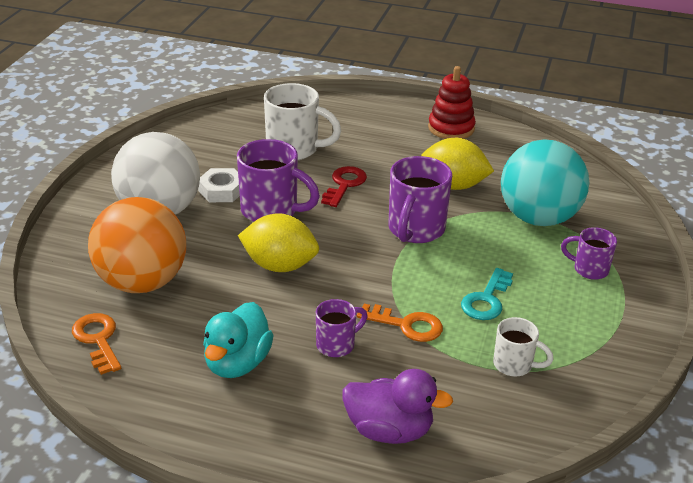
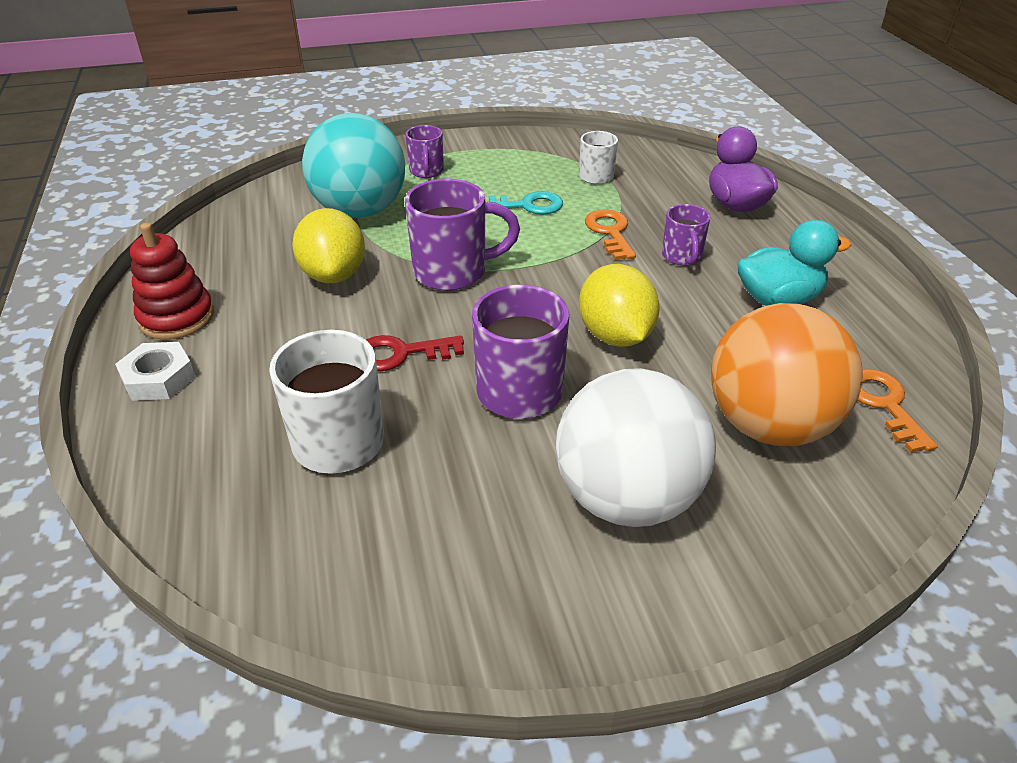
camera: 120 degrees left, 5 degrees up
orange key [72,313,121,375] -> orange key turned 135 degrees clockwise [858,369,938,453]
white nut [198,168,240,202] -> white nut moved to [115,342,196,401]
purple mug [316,299,368,357] -> purple mug turned 120 degrees counterclockwise [662,204,710,266]

